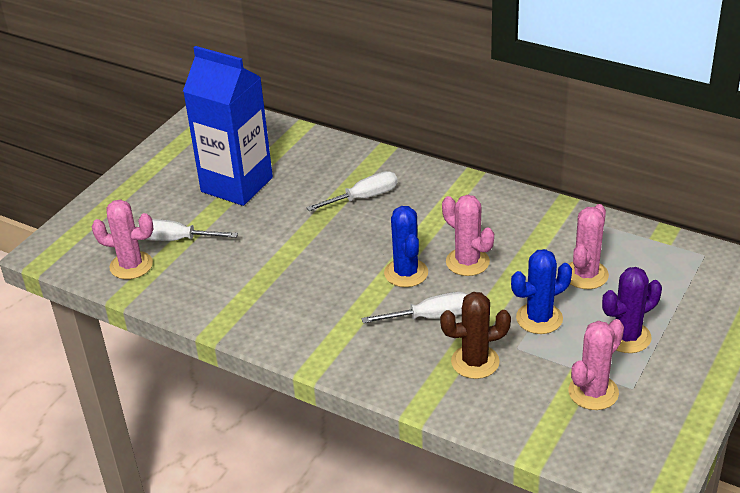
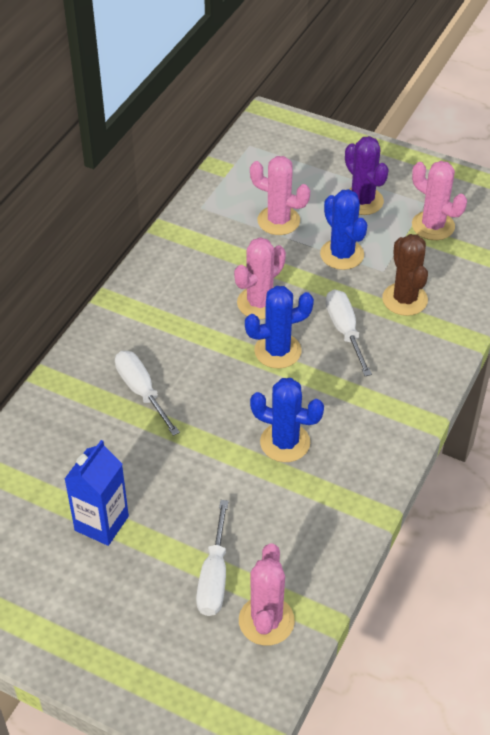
camera: 95 degrees left, 10 degrees up
blue carton [183,46,273,206] -> blue carton [65,440,129,546], size x0.57
none -> blue cactus [250,378,324,462]

